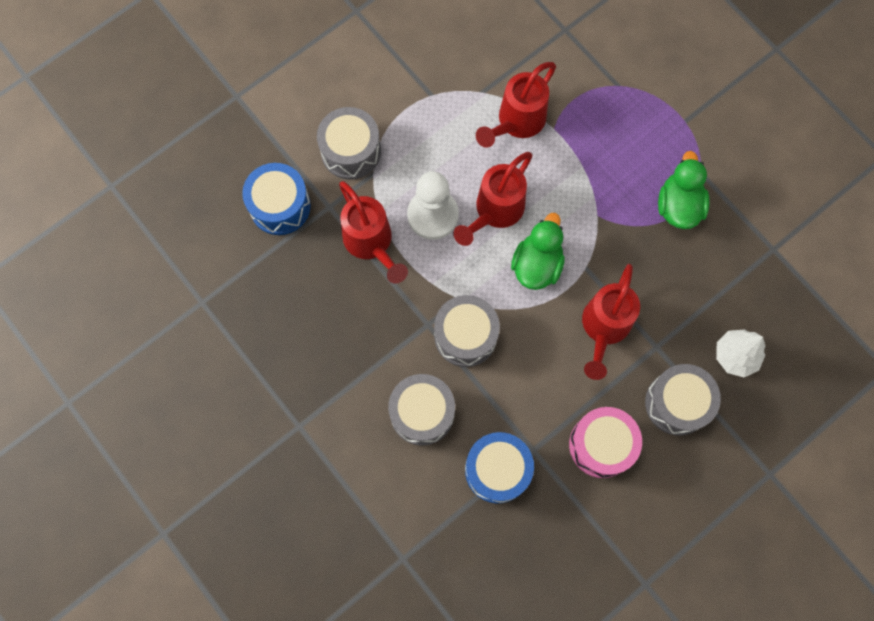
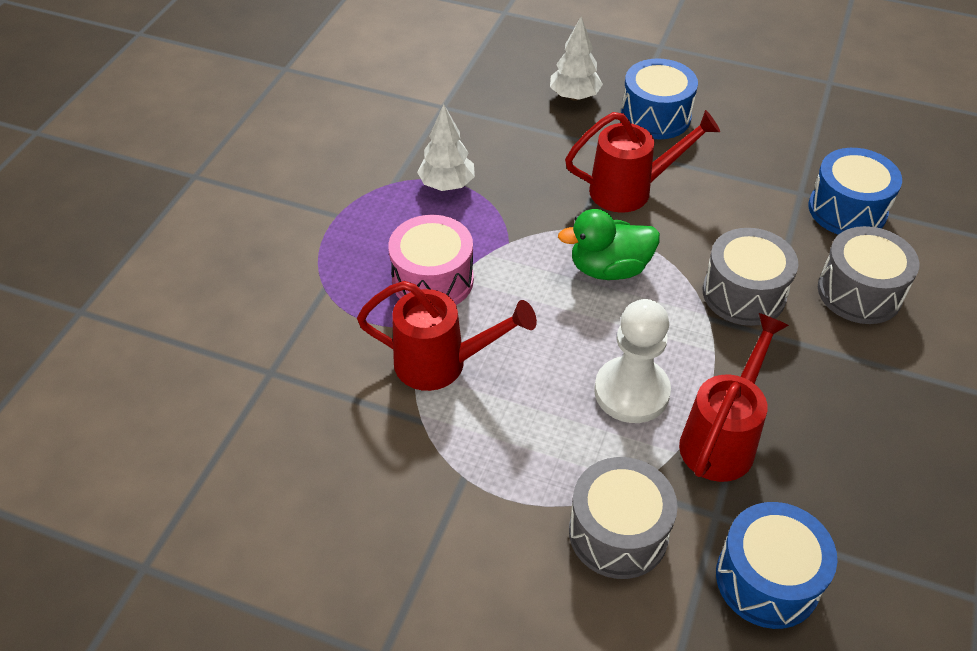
camera: 120 degrees left, 25 degrees down
red watering can [453,152,533,246] -> none
pink drum [569,407,642,478] -> pink drum moved to [388,215,474,305]
grey drum [645,364,721,436] -> blue drum [621,58,698,139]
green duck [658,151,710,229] -> white tree [417,104,475,191]

